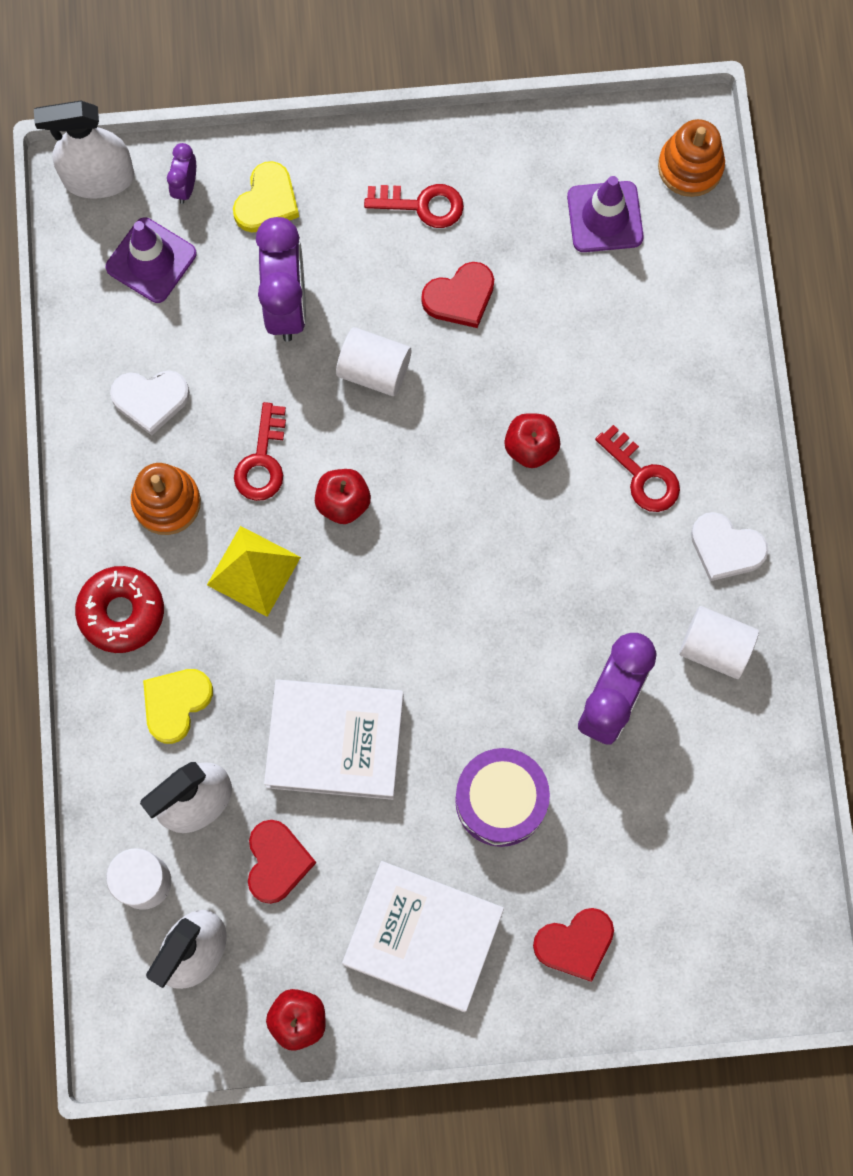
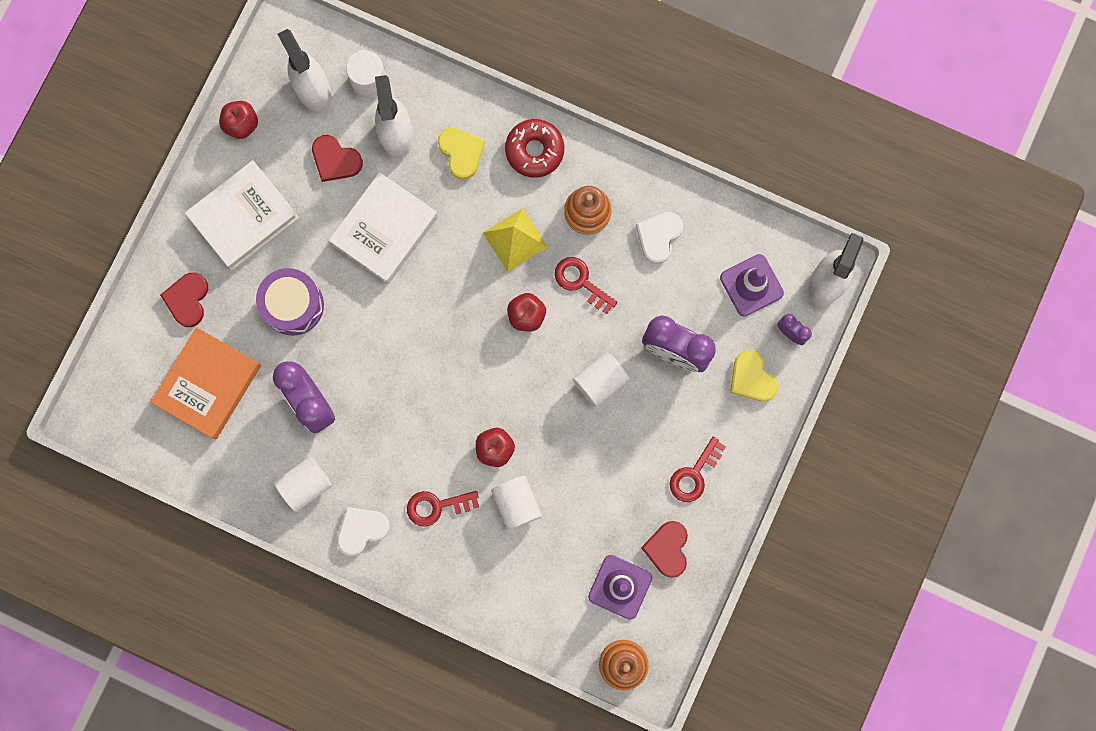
camera: 120 degrees right, 5 degrees up
red heart [421,262,494,328] -> red heart moved to [641,521,688,578]
none -> orange book [150,327,261,440]
none -> white cylinder [491,476,542,531]

